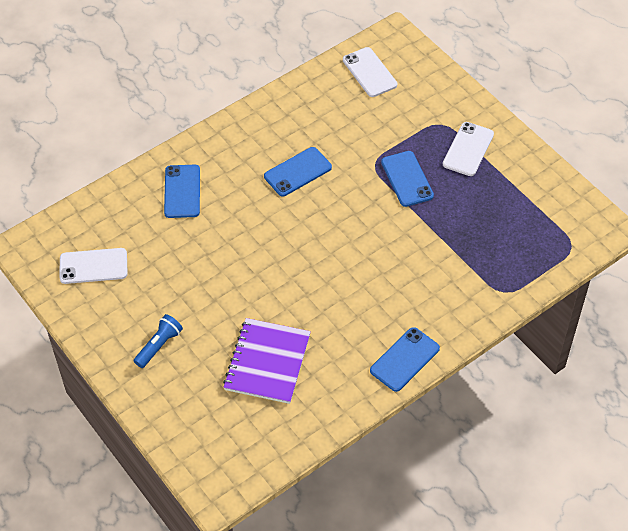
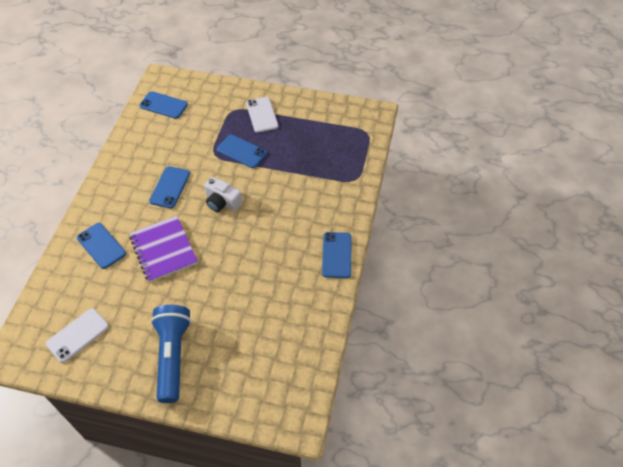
camera: 40 degrees left, 0 degrees up
blue flashlight [134,314,183,368] -> blue flashlight [151,305,191,403], size x1.90
purple notebook [223,318,311,404] -> purple notebook moved to [129,216,198,283]
white phone [343,47,397,97] -> blue phone [139,91,188,119]
none -> white camera [204,177,242,212]

